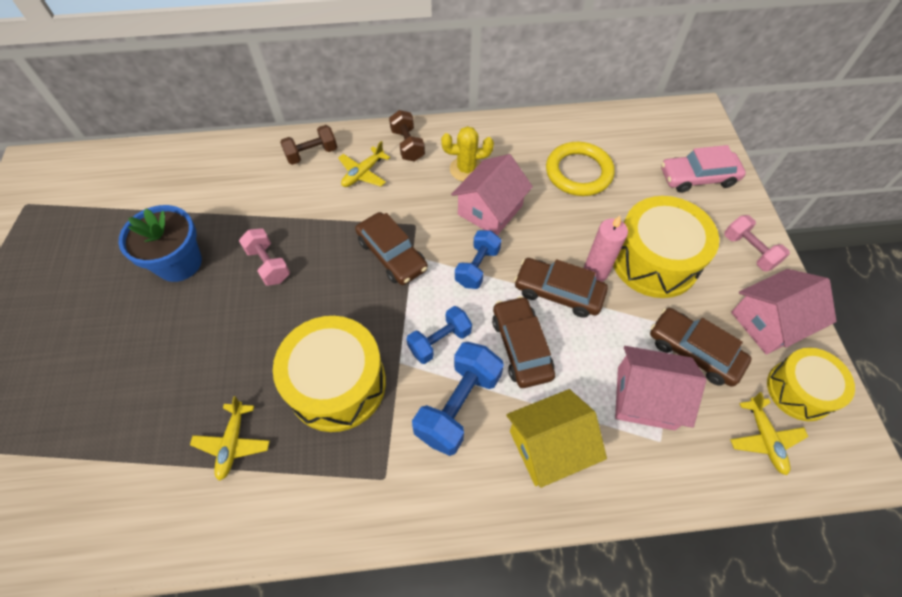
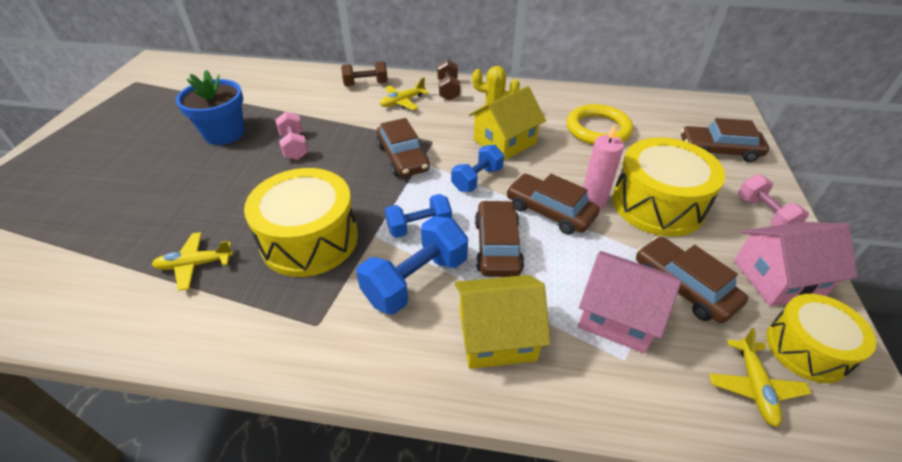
camera: 15 degrees right, 15 degrees down
yellow plane [190,396,270,481] -> yellow plane turned 60 degrees clockwise [152,232,233,291]
pink house [451,154,533,235] -> yellow house [469,86,546,160]
pink car [661,145,746,193] -> brown car [681,118,769,162]

